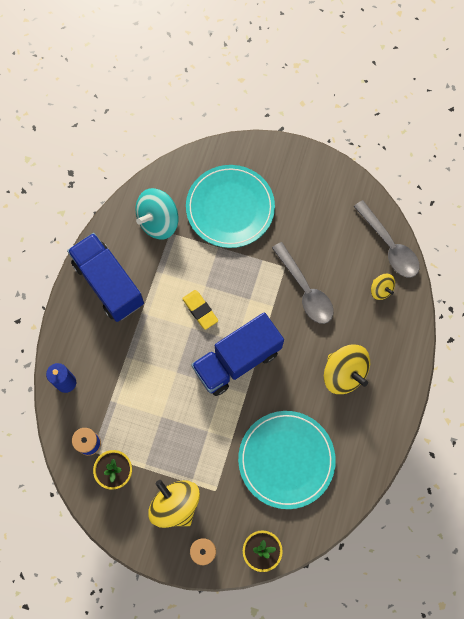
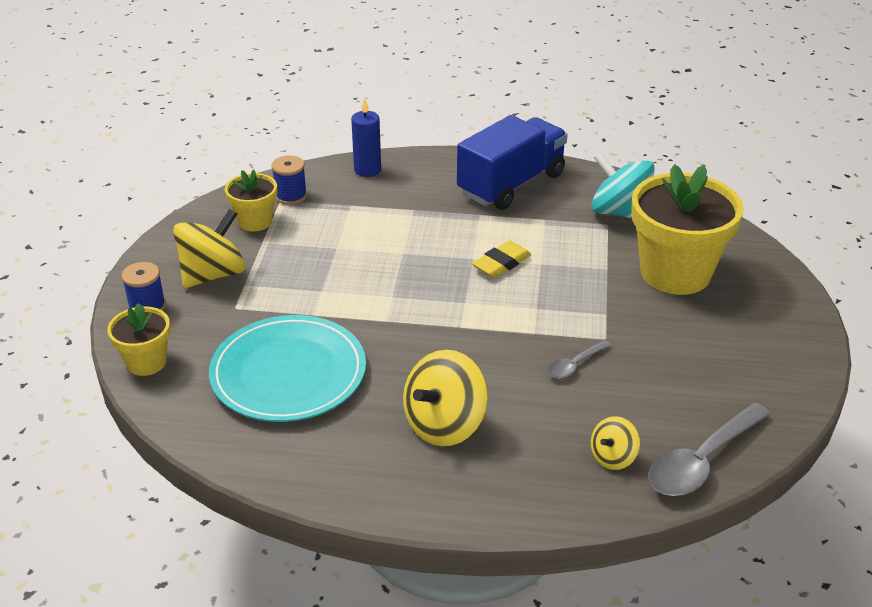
camera: 80 degrees right, 35 degrees down
turquoise plate [186,165,275,248] -> yellow flower pot [631,164,744,295]
blue truck [191,312,284,396] -> none
grey spoon [272,242,334,324] -> grey spoon [548,340,612,379], size x0.51

